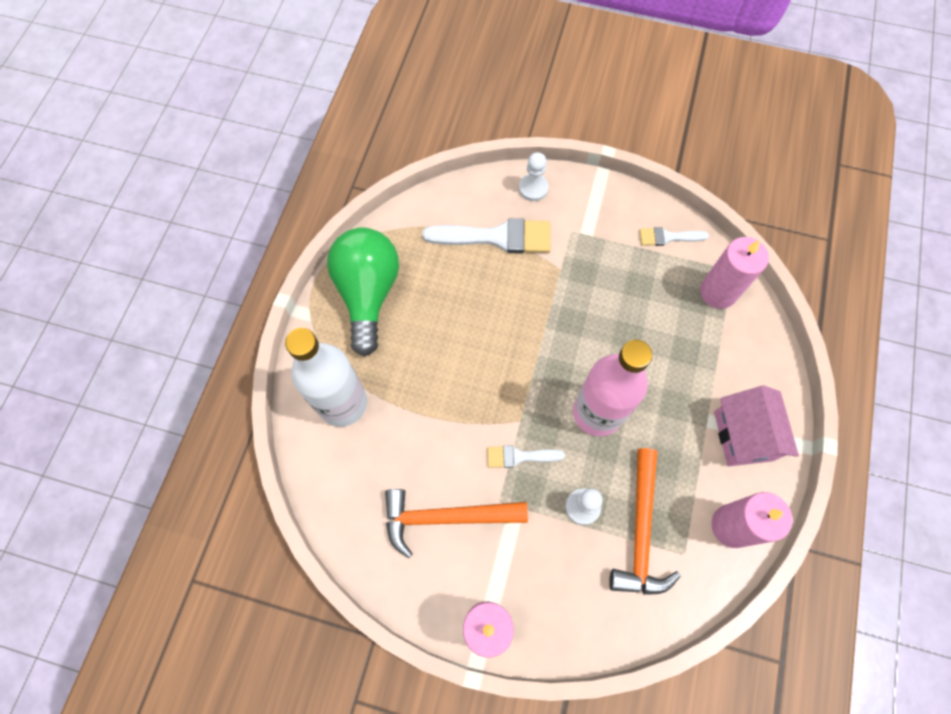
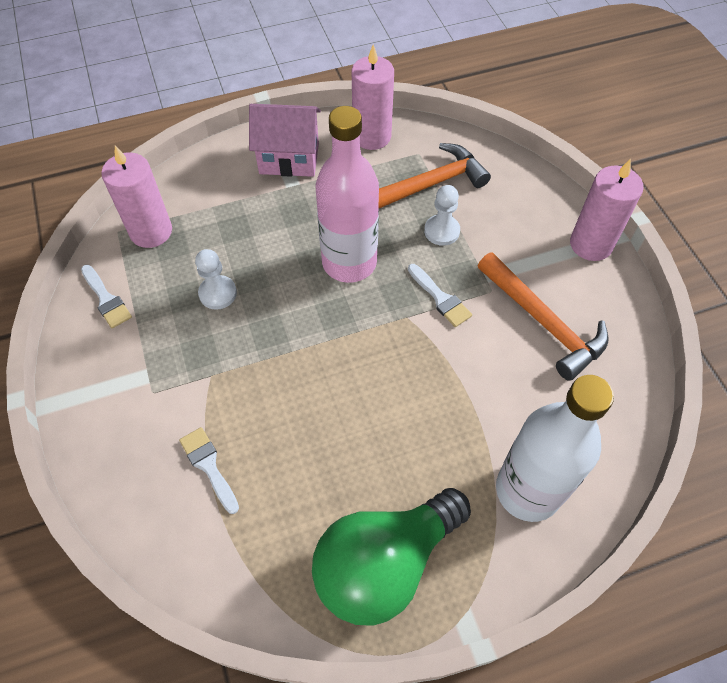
camera: 125 degrees left, 10 degrees down
white brush [422,218,551,254] -> white brush [179,427,239,514], size x0.54
white pawn [519,152,549,201] -> white pawn moved to [195,249,237,310]
pink house [714,386,799,466] -> pink house turned 45 degrees clockwise [249,104,321,177]

